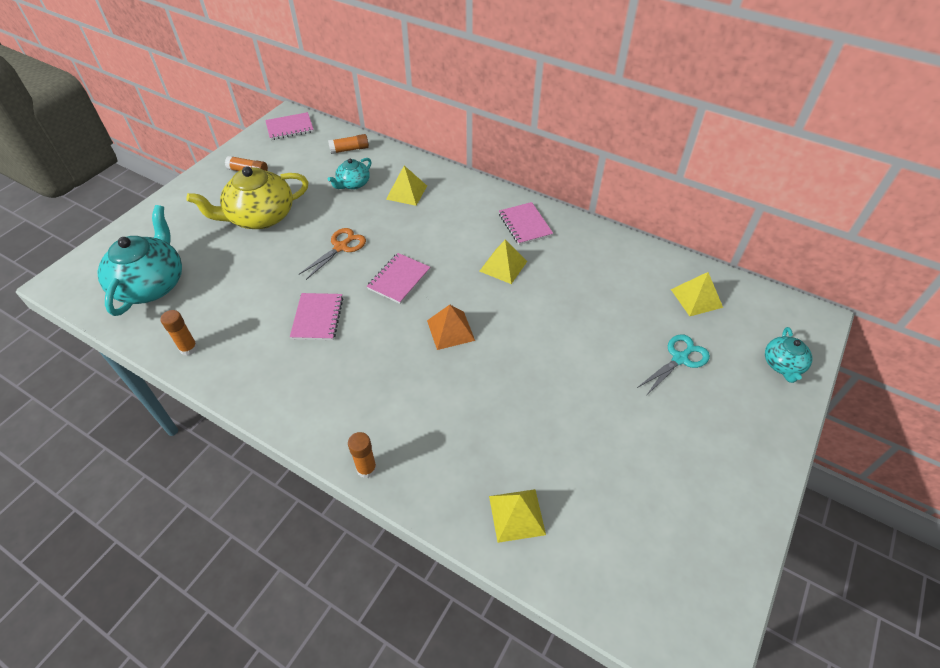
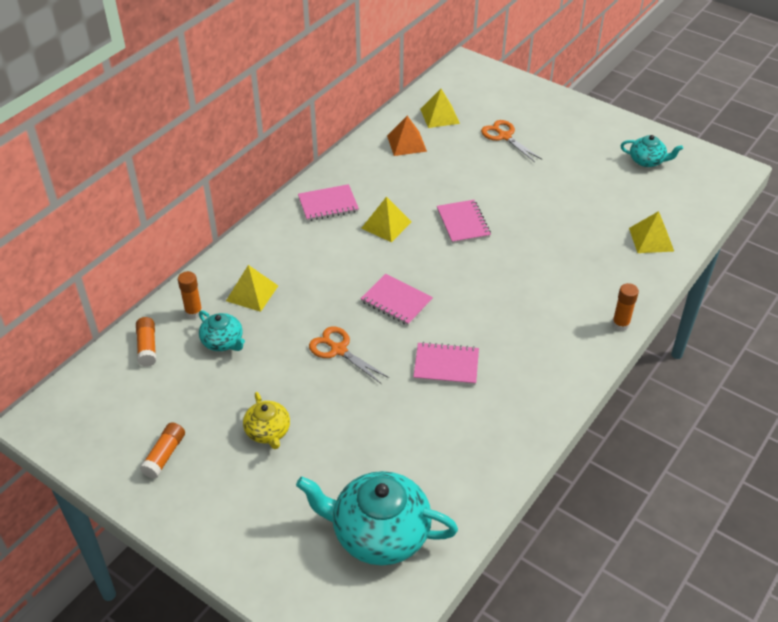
camera: 85 degrees left, 5 degrees down
orange glue stick [160,310,198,356] -> orange glue stick moved to [178,271,202,319]
yellow teapot [186,166,308,229] -> yellow teapot [243,392,290,449], size x0.52
pink notebook [265,112,314,140] -> pink notebook moved to [437,200,491,244]
orange pyramid [427,305,475,350] -> orange pyramid moved to [387,116,427,156]
turquoise scissors [637,334,710,396] -> orange scissors [481,120,542,162]
turquoise teapot [765,327,812,383] -> turquoise teapot moved to [621,135,683,167]

